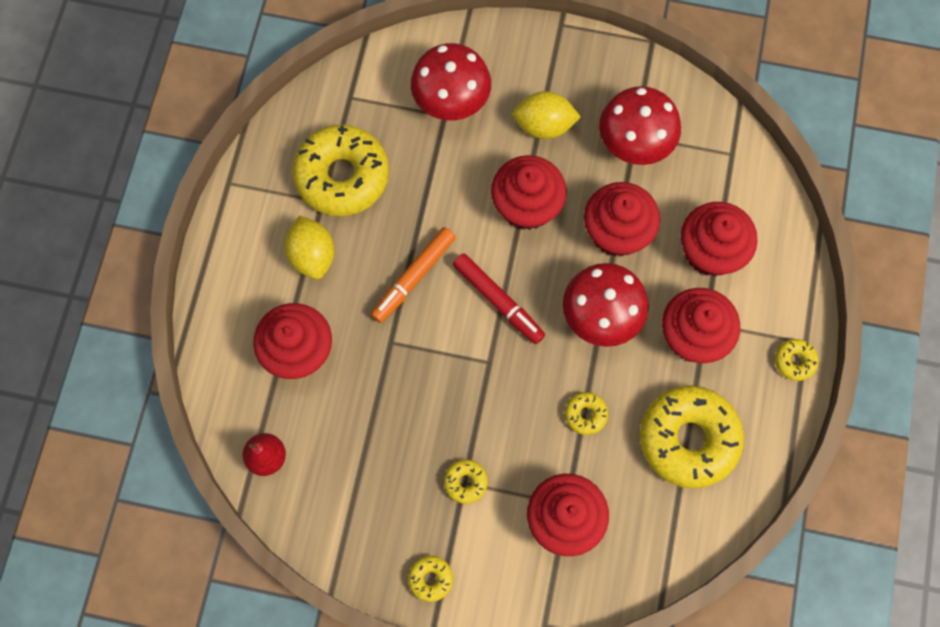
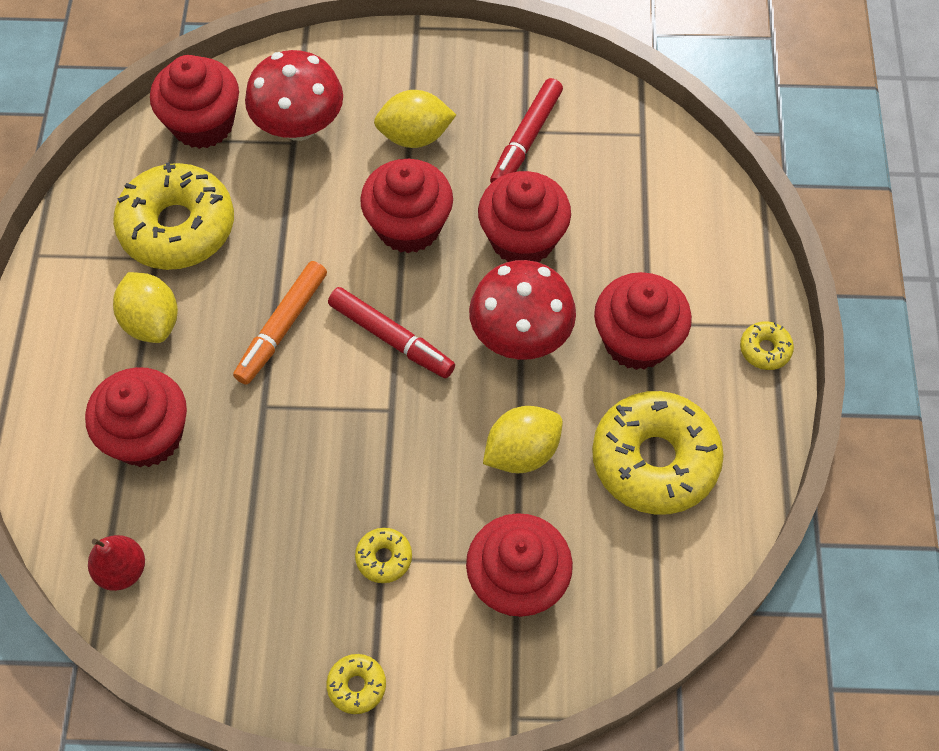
camera: 10 degrees left, 10 degrees down
yellow donut [565,392,608,435] -> yellow lemon [483,406,563,473]
red mushroom [599,86,681,165] -> red marker [490,78,563,183]
red cupcake [681,202,758,276] -> red cupcake moved to [150,55,239,149]

